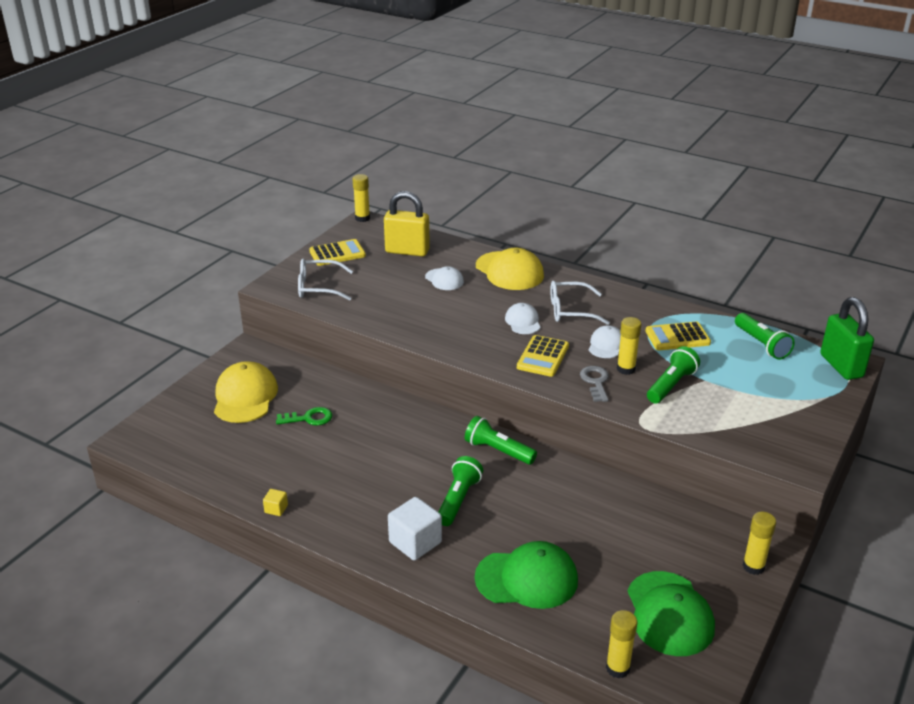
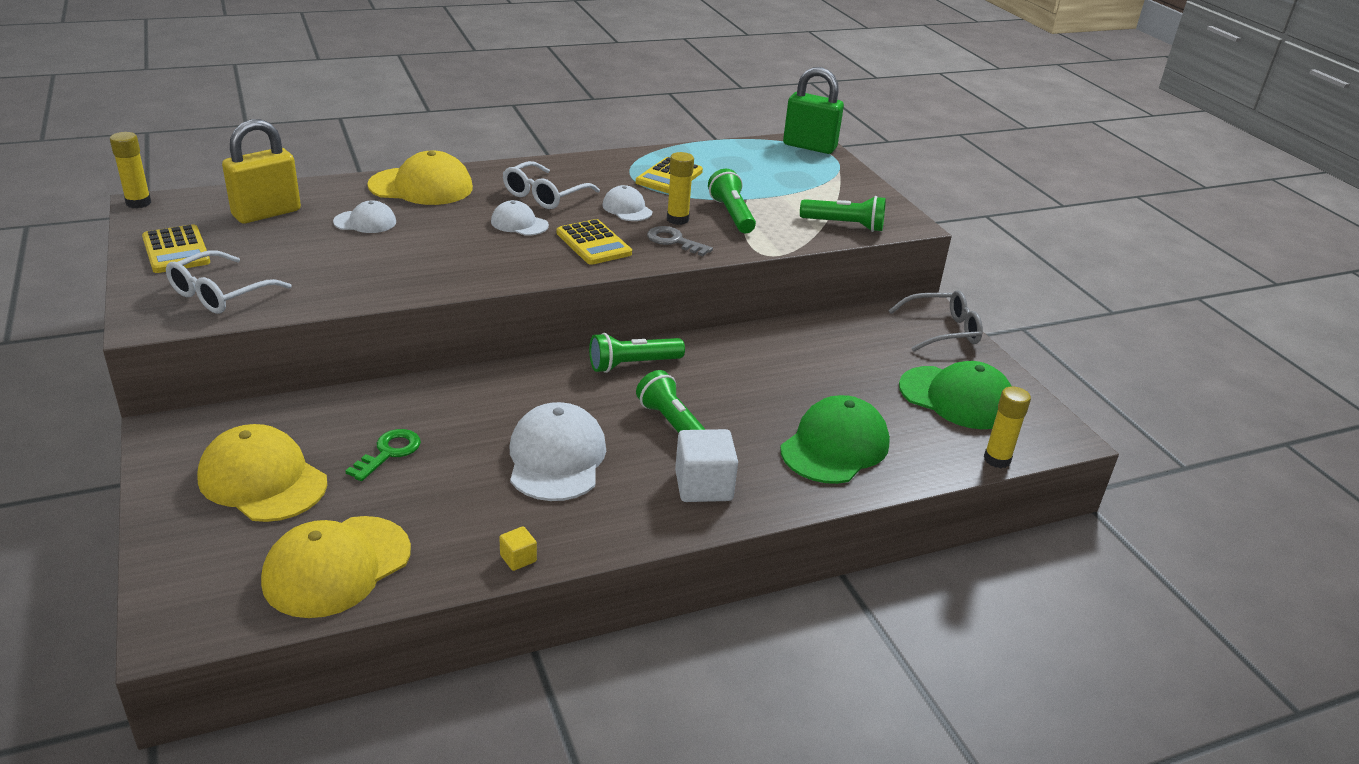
camera: 55 degrees left, 0 degrees up
yellow calculator [309,239,366,266] -> yellow calculator turned 135 degrees clockwise [142,224,210,273]
green flashlight [735,313,795,360] -> green flashlight moved to [800,196,886,232]
yellow glue stick [743,512,776,575] -> grey glasses [888,290,983,352]
none -> yellow cap [261,516,411,618]
none -> white cap [510,402,606,501]

